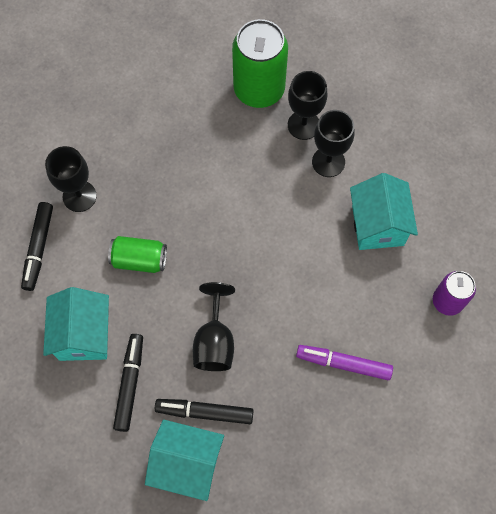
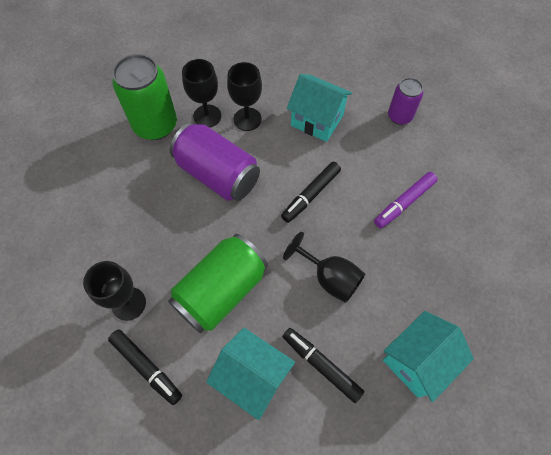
camera: 55 degrees left, 5 degrees down
green can [108,236,167,273] -> green can [168,234,268,333], size x1.74
black marker [155,399,254,424] -> black marker moved to [281,162,341,223]
none -> purple can [170,122,260,201]

